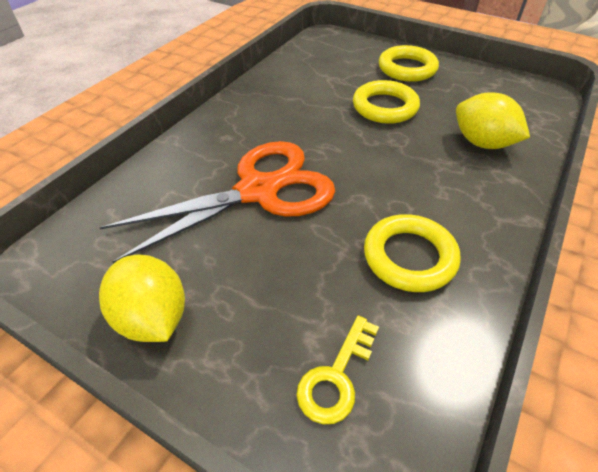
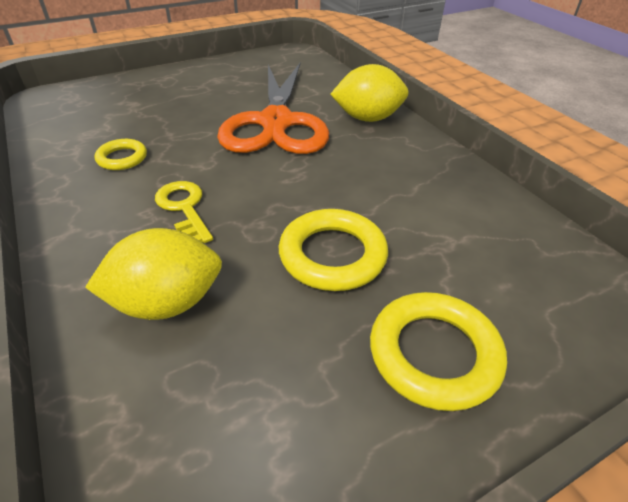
camera: 120 degrees right, 5 degrees down
yellow lemon [99,254,185,342] -> yellow lemon moved to [330,64,409,122]
yellow key [296,316,379,424] -> yellow key moved to [155,181,213,243]
yellow ring [364,214,461,292] -> yellow ring [95,139,147,170], size x0.58

